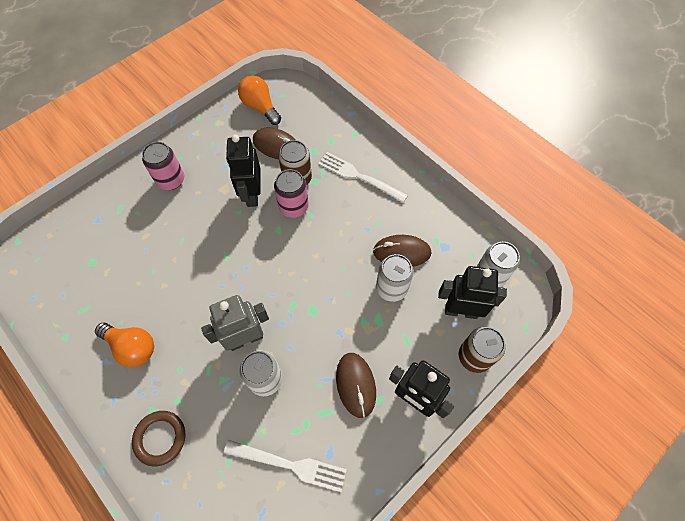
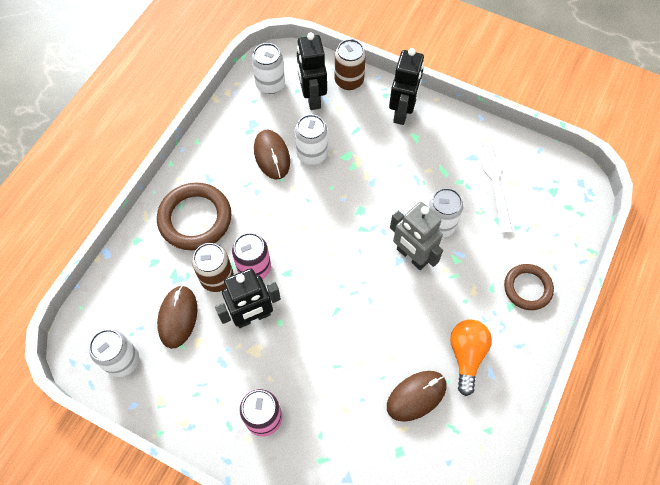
camera: 110 degrees left, 0 degrees up
orange light bulb [238,76,281,125] -> white can [89,329,139,377]
white fork [318,152,408,203] -> brown ring [157,183,231,250]
brown mouse [336,353,376,418] -> brown mouse moved to [387,371,447,422]

